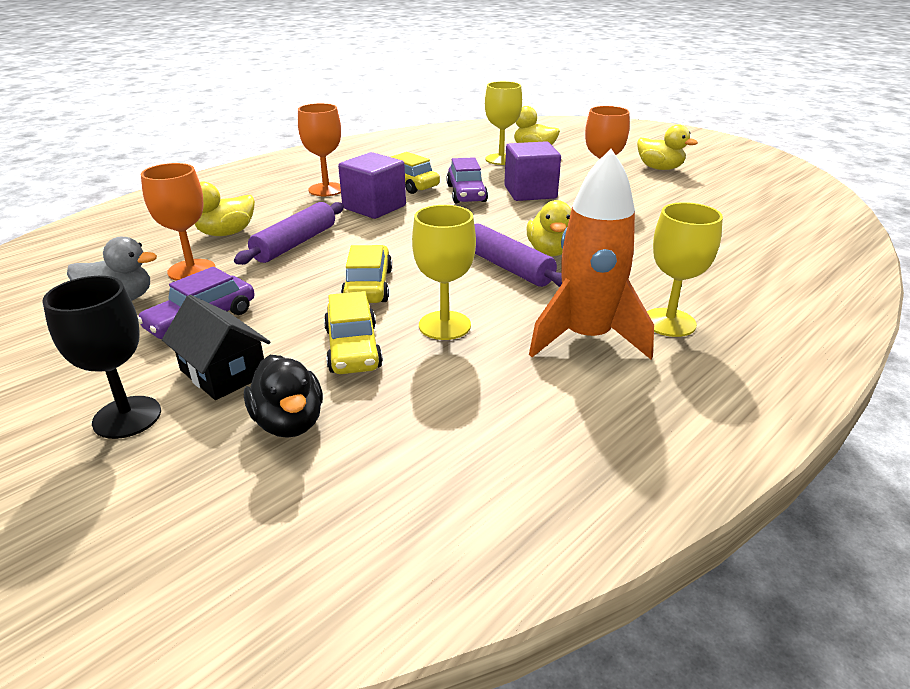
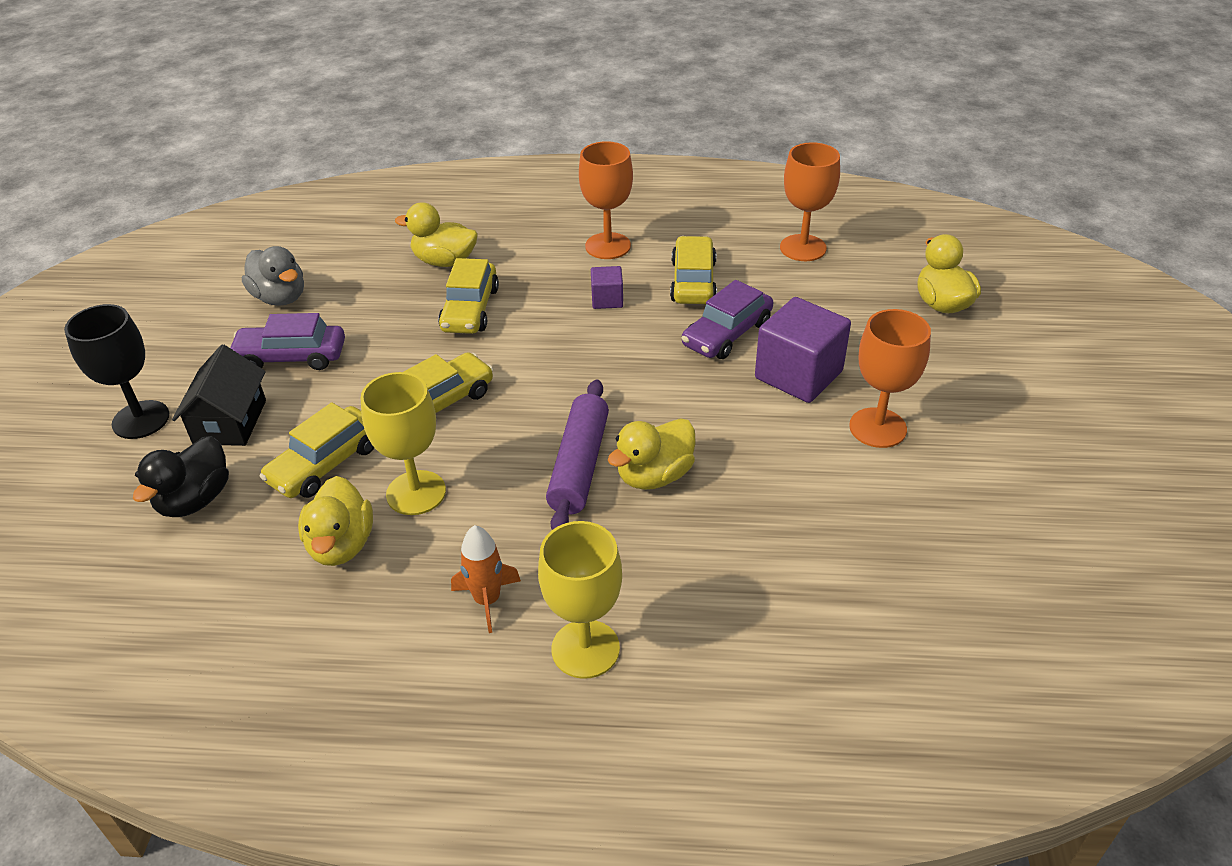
camera: 50 degrees right, 10 degrees up
orange goblet [141,163,216,281] -> orange goblet moved to [780,142,840,261]
purple rolling pin [234,202,344,265] -> yellow car [438,258,499,334]
purple cube [338,152,406,219] -> purple cube [591,266,623,309], size x0.51
yellow goblet [485,81,522,165] -> none
orange rocket [529,149,654,359] -> orange rocket [451,525,521,633], size x0.49
yellow duck [637,124,698,170] -> yellow duck moved to [298,476,373,566]

